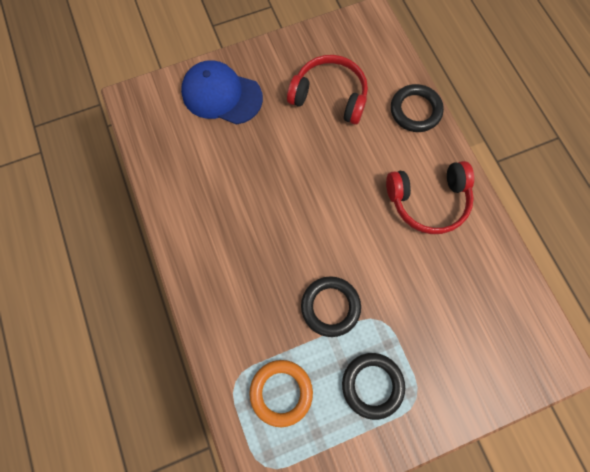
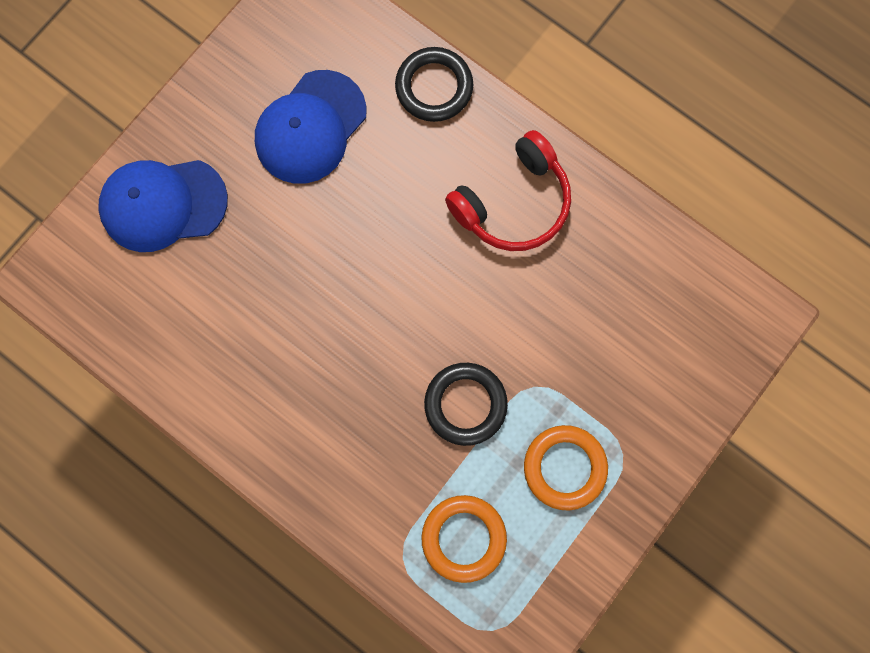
camera: 30 degrees left, 5 degrees up
red headphones [287,55,368,125] -> blue cap [255,70,367,184]
black ring [342,353,405,420] -> orange ring [524,425,608,510]

